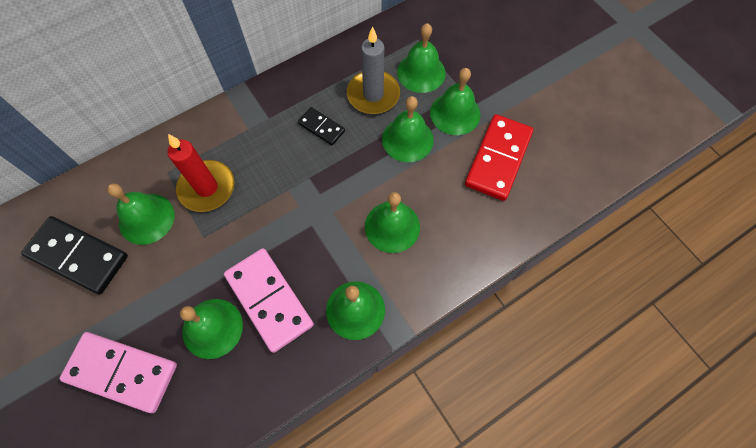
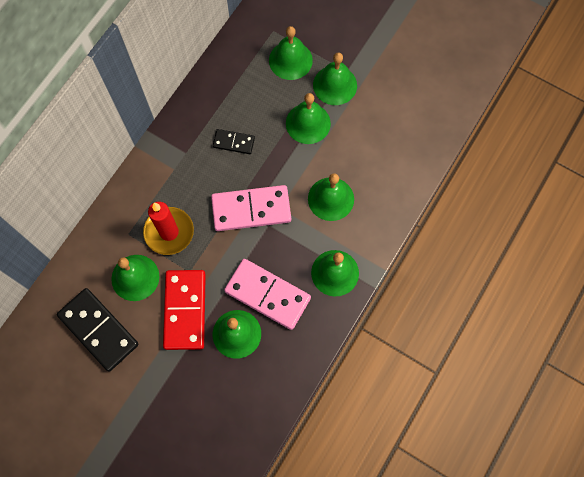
camera: 25 degrees left, 5 degrees up
black domino [21,216,128,295] -> black domino turned 45 degrees clockwise [57,288,139,372]
pink domino [59,332,177,413] -> pink domino moved to [211,185,291,231]
grey candle [347,26,400,114] -> none
red domino [465,114,533,201] -> red domino moved to [163,270,206,350]

